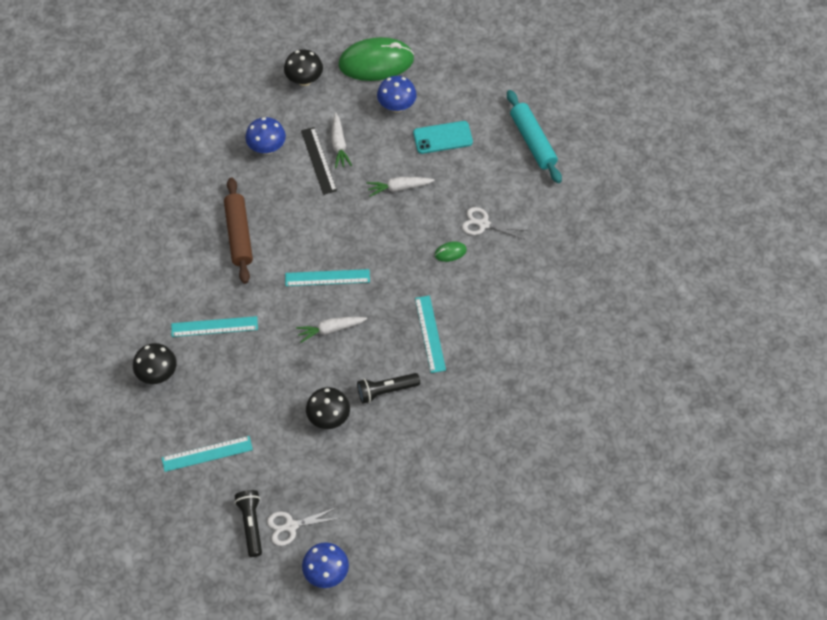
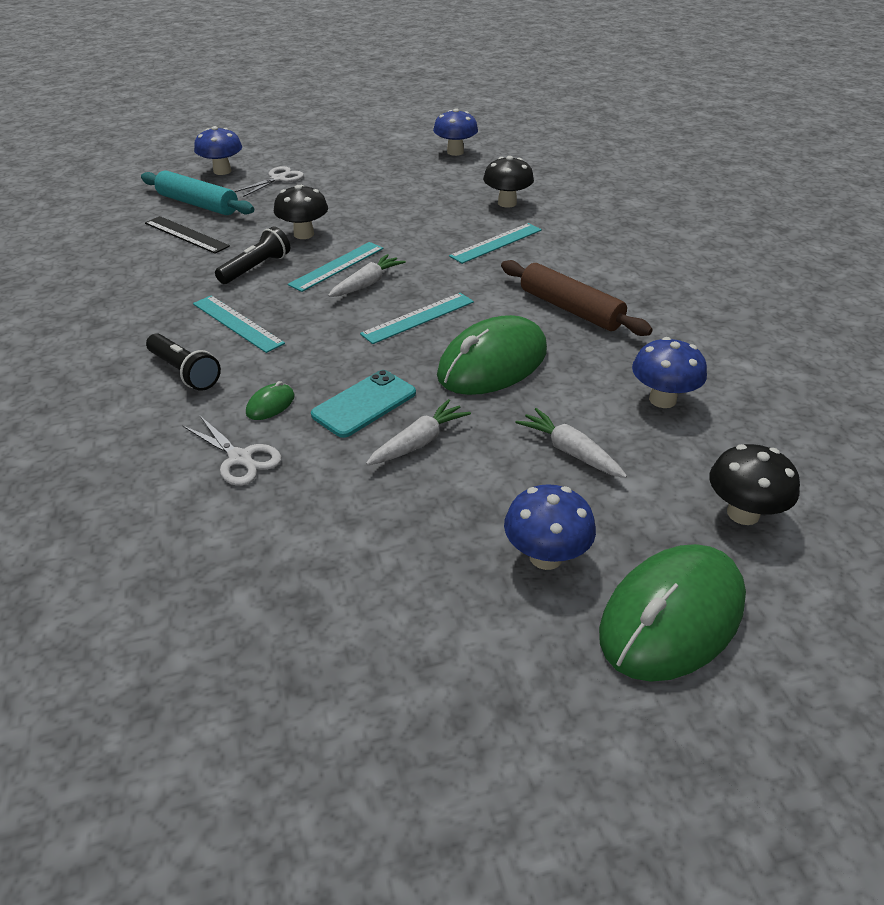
camera: 145 degrees right, 20 degrees down
turquoise ruler [162,436,253,472] -> turquoise ruler moved to [288,242,384,292]
black flashlight [234,490,262,557] -> black flashlight moved to [146,333,221,391]
black ruler [301,127,337,195] -> black ruler moved to [145,216,230,254]
turquoise phone [413,121,473,154] -> turquoise phone moved to [311,370,416,438]
white scissors [462,207,528,239] -> white scissors turned 60 degrees clockwise [183,416,281,486]
turquoise rolling pin [507,90,562,183] -> turquoise rolling pin moved to [141,170,254,215]
none -> blue mushroom [433,108,478,156]
none -> green mouse [437,315,547,395]

